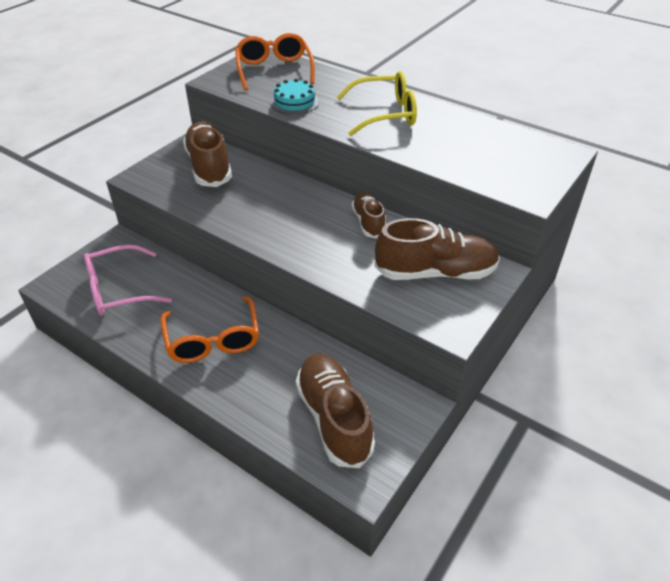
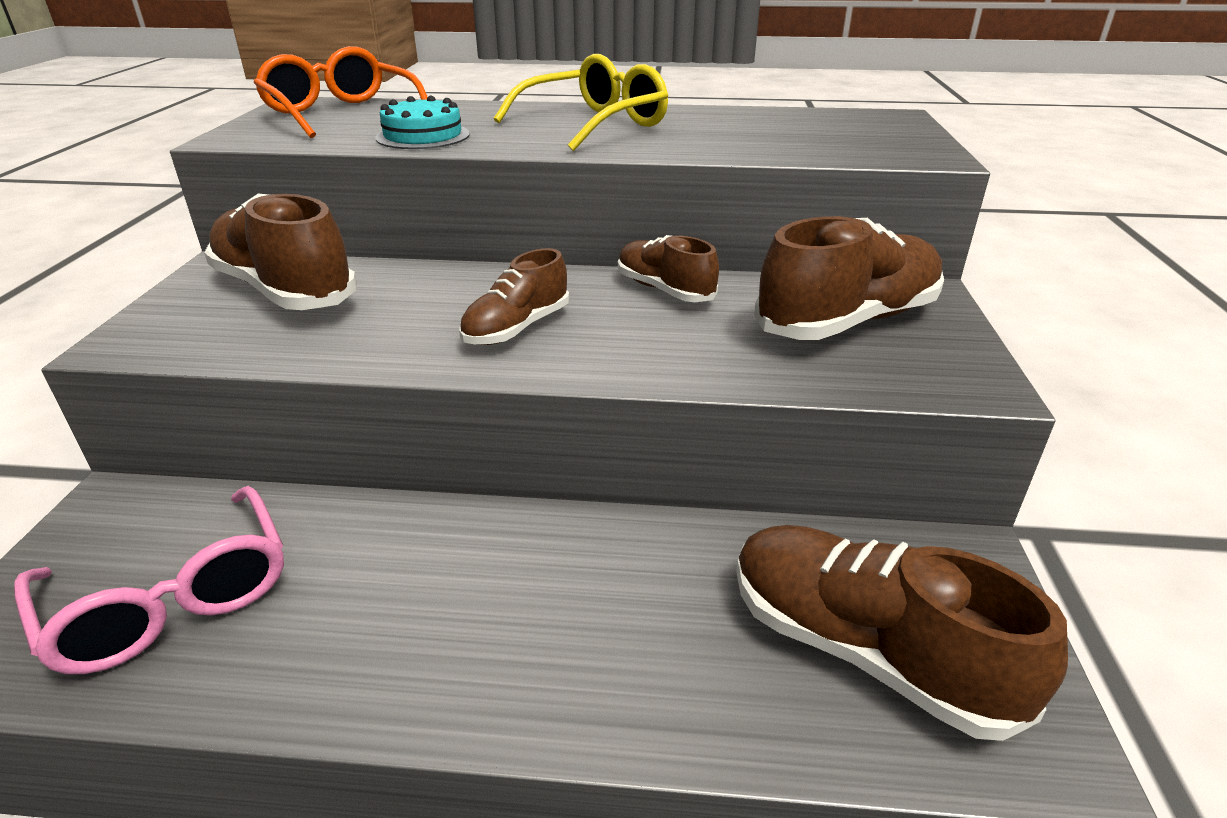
camera: 30 degrees left, 10 degrees down
pink glasses [84,245,172,316] -> pink glasses turned 75 degrees counterclockwise [14,486,284,674]
orange glasses [161,297,259,363] -> none
none -> brown shoe [459,248,569,345]

